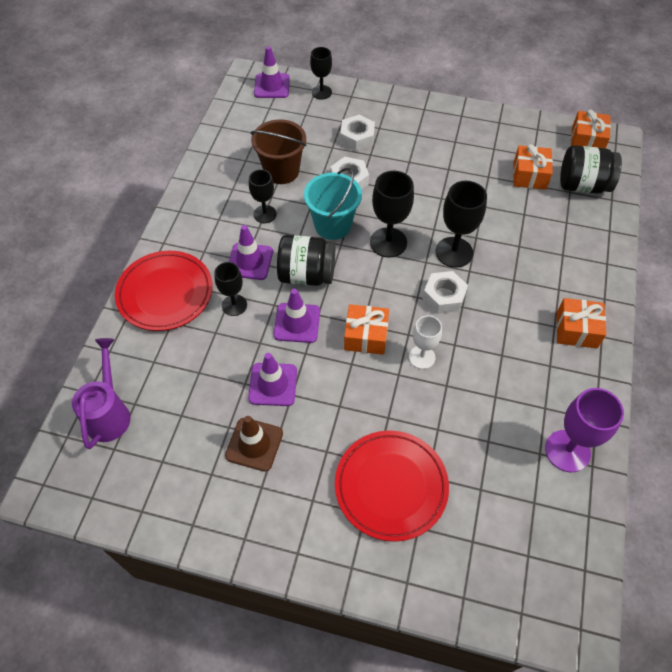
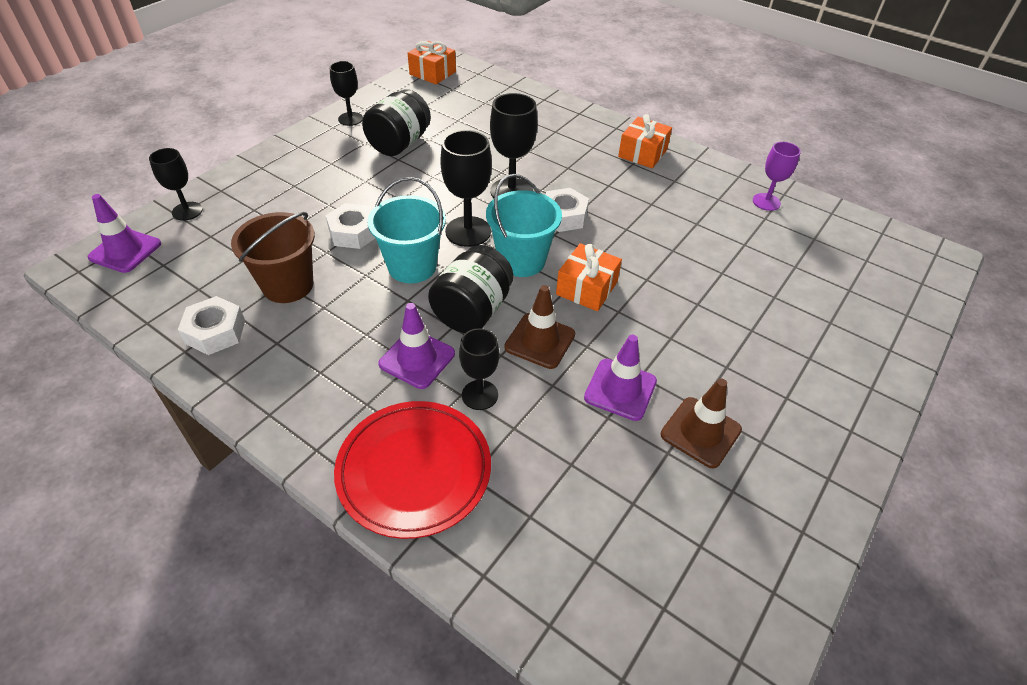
camera: 70 degrees left, 10 degrees down
purple watering can [72,338,131,449] -> none
black goblet [249,169,277,223] -> black goblet moved to [330,61,363,126]
purple traffic cone [274,289,320,343] -> brown traffic cone [504,285,575,369]
red plate [335,430,449,542] -> none
white nut [340,115,375,151] -> white nut moved to [178,296,245,355]
white goblet [409,315,442,369] -> none
orange gift [513,144,553,190] -> none
purple goblet [545,388,624,472] -> purple goblet [753,142,801,211], size x0.64
black jar [560,145,622,194] -> black jar moved to [362,89,431,156]
none -> turquoise bucket [486,174,562,277]

